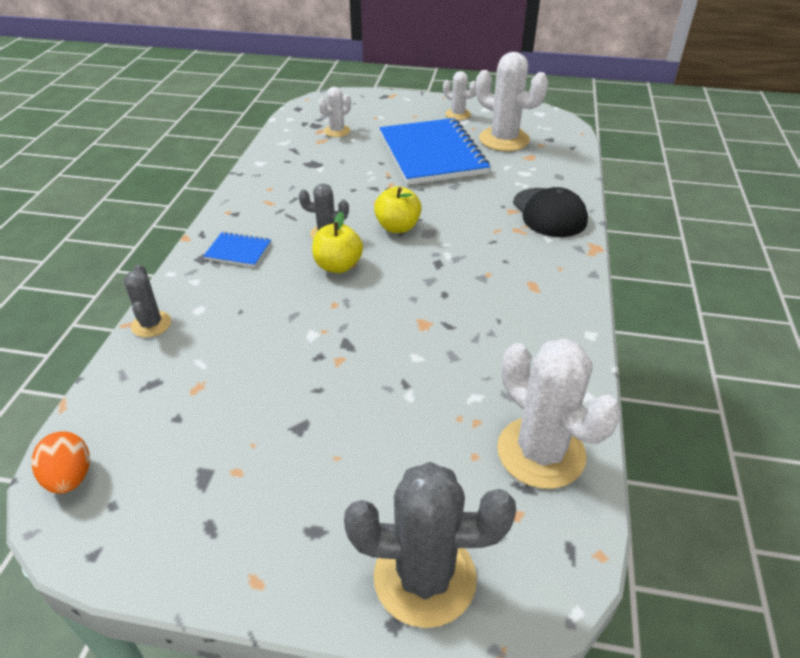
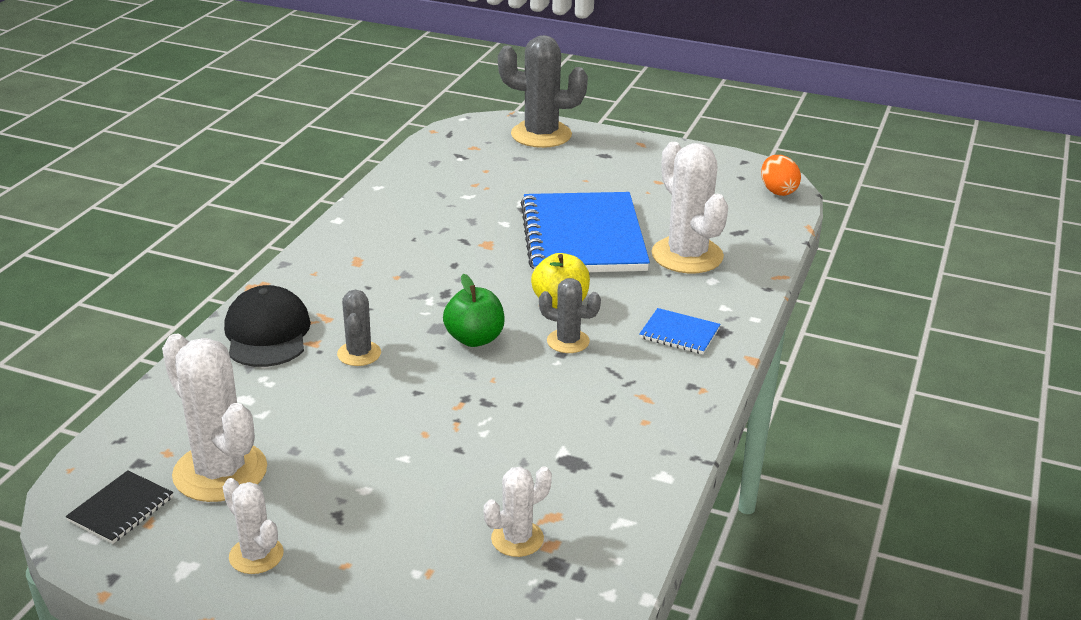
camera: 170 degrees left, 10 degrees down
grey cactus [124,264,171,337] -> grey cactus moved to [337,289,381,366]
yellow apple [374,186,422,233] -> green apple [443,274,505,347]
blue notebook [379,118,490,185] -> blue notebook moved to [521,192,650,272]
white cactus [497,338,621,489] -> white cactus moved to [651,142,728,273]
none -> black notebook [66,470,173,544]

